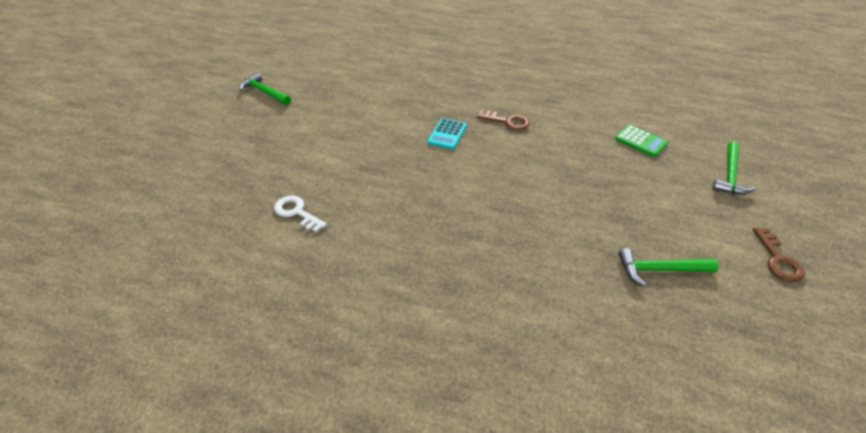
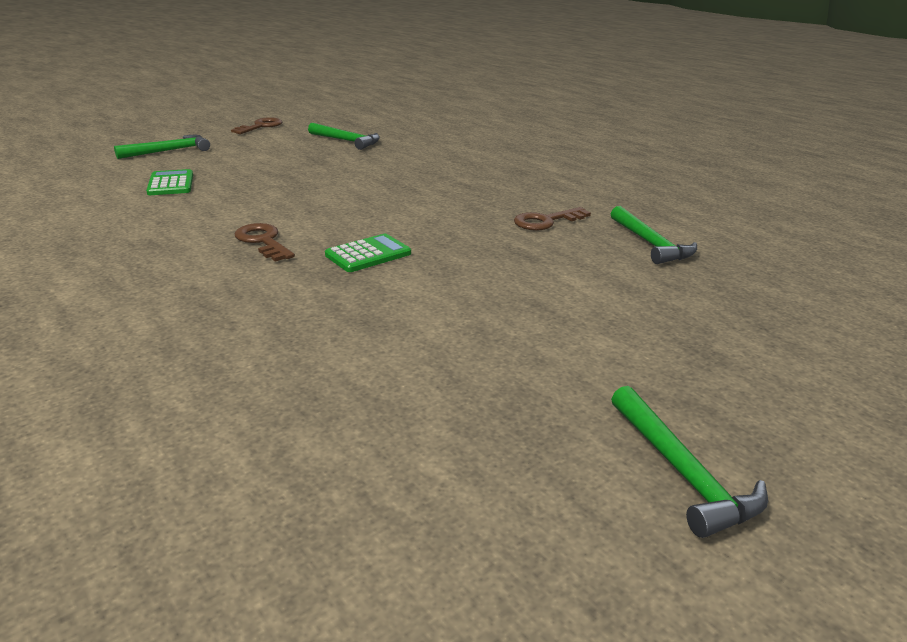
camera: 150 degrees left, 15 degrees down
white key [274,196,327,233] -> green hammer [611,206,697,264]
turquoise calculator [427,118,467,150] -> green calculator [325,234,411,272]
none -> brown key [514,207,591,231]

